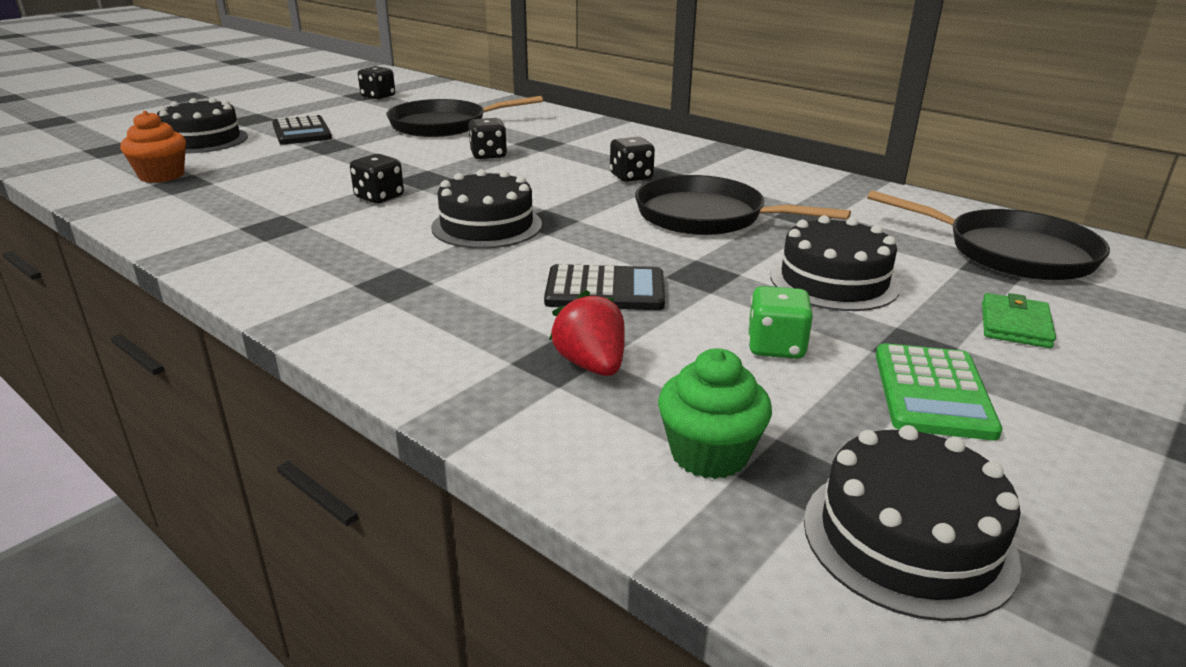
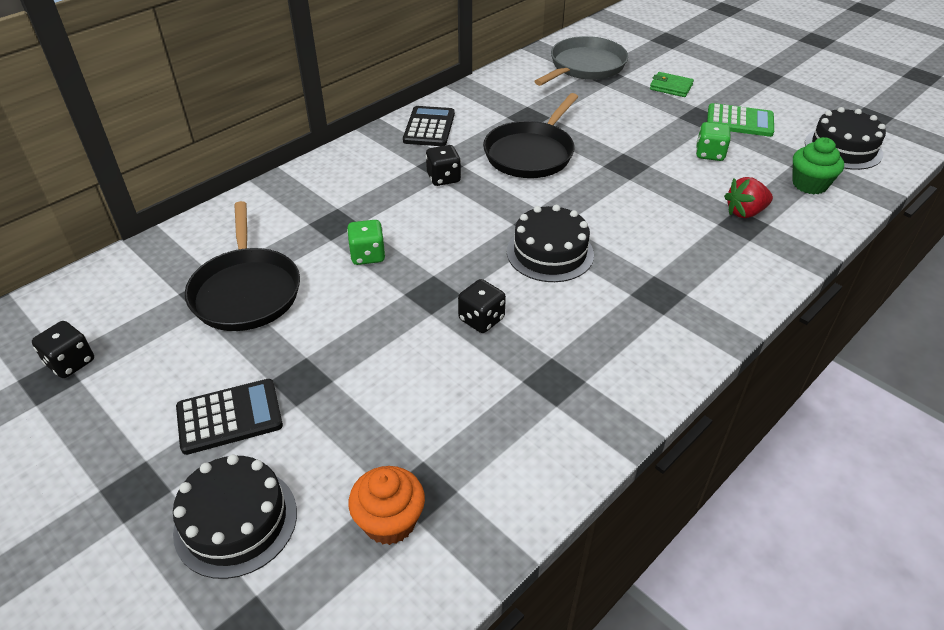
camera: 85 degrees left, 15 degrees up
black dice [468,118,507,159] -> green dice [347,220,386,265]
black calculator [544,264,665,310] -> black calculator moved to [403,106,455,146]
black cake [770,215,900,311] -> none
black pan [867,190,1110,280] -> grey pan [534,36,628,86]

